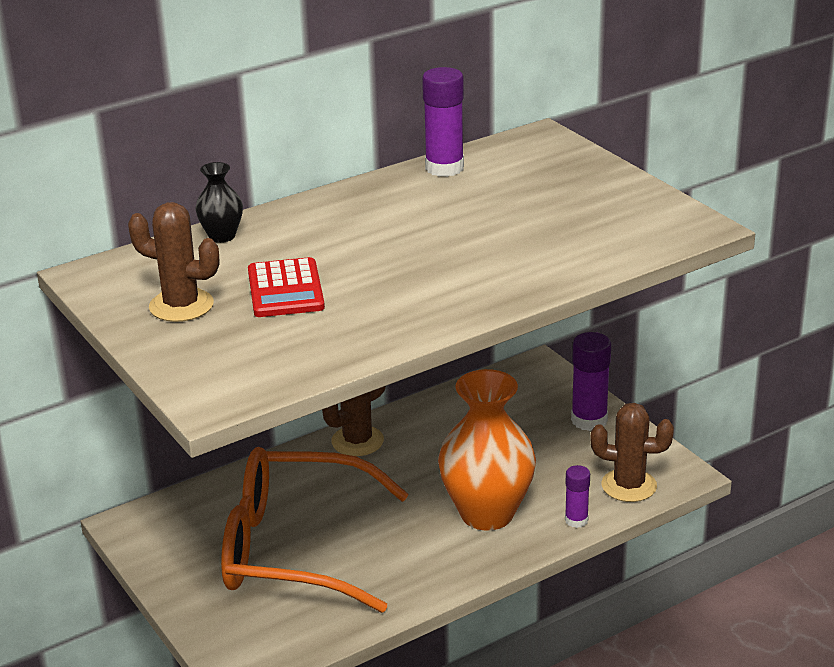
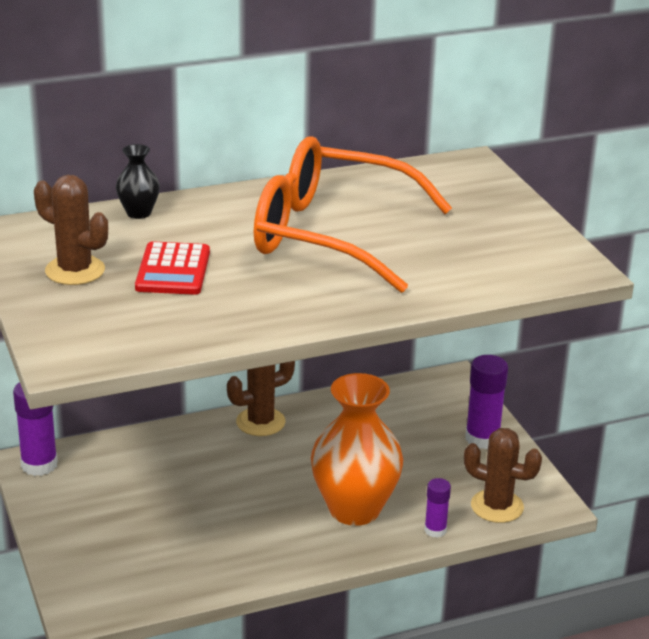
camera: 10 degrees right, 0 degrees up
orange glasses [221,447,409,613] -> orange glasses moved to [254,137,452,293]
purple glue stick [422,67,464,177] -> purple glue stick moved to [13,382,58,476]

